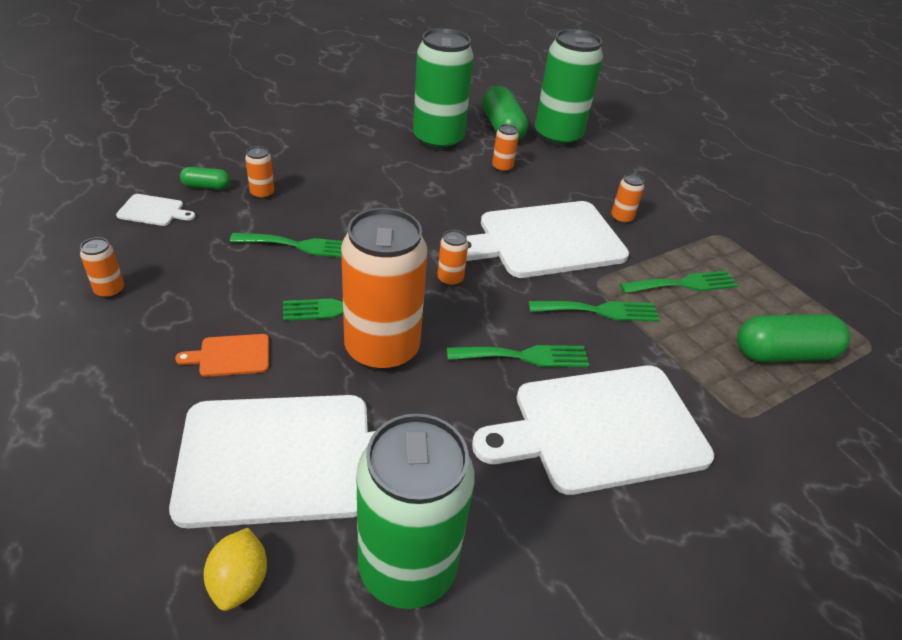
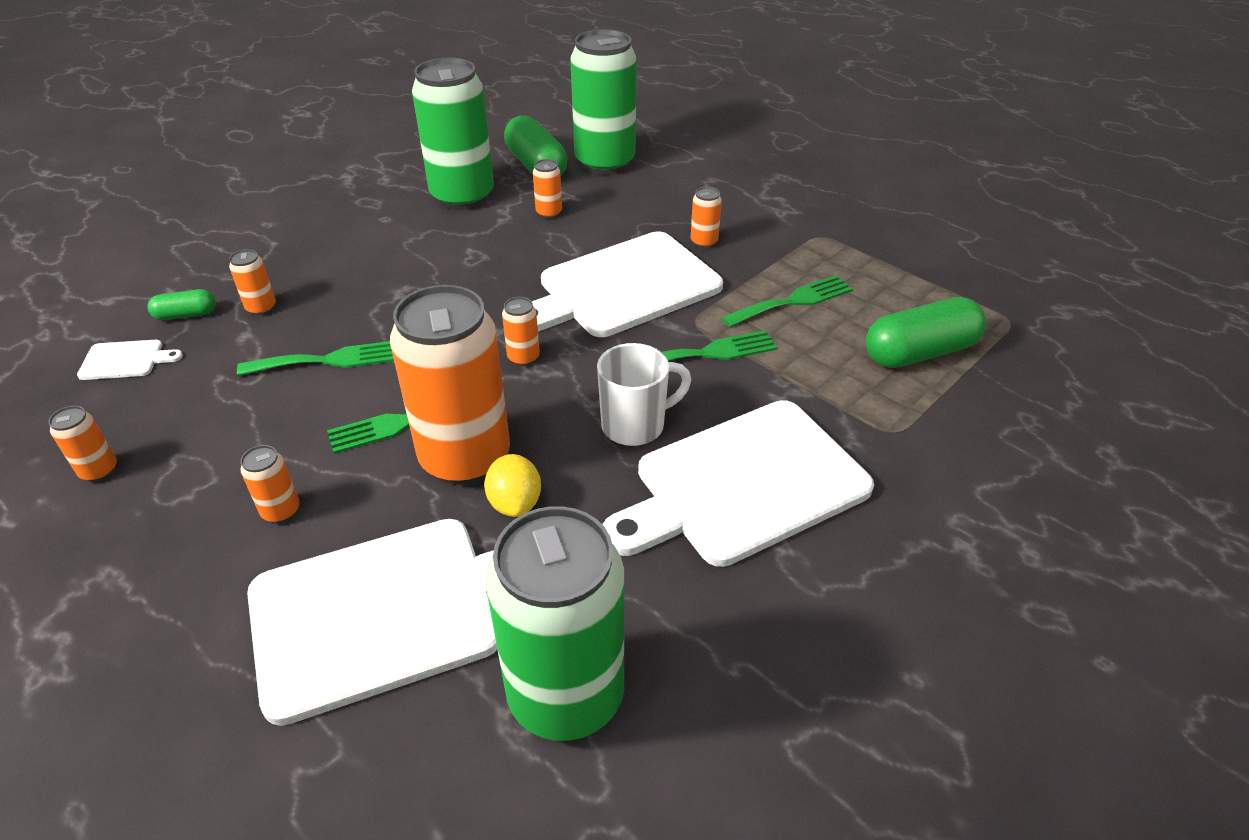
camera: 10 degrees left, 0 degrees up
orange cutting board [175,334,269,377] -> orange can [240,445,300,523]
yellow lemon [204,528,267,611] -> yellow lemon moved to [484,454,541,517]
green fork [447,345,589,367] -> white mug [597,343,691,446]

